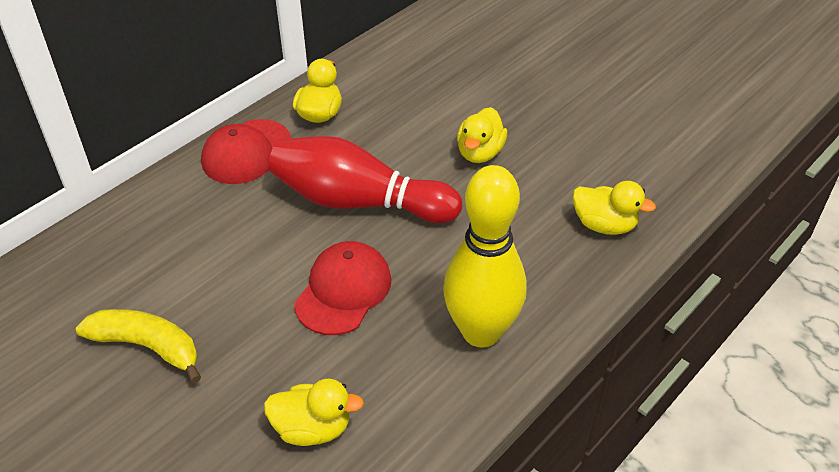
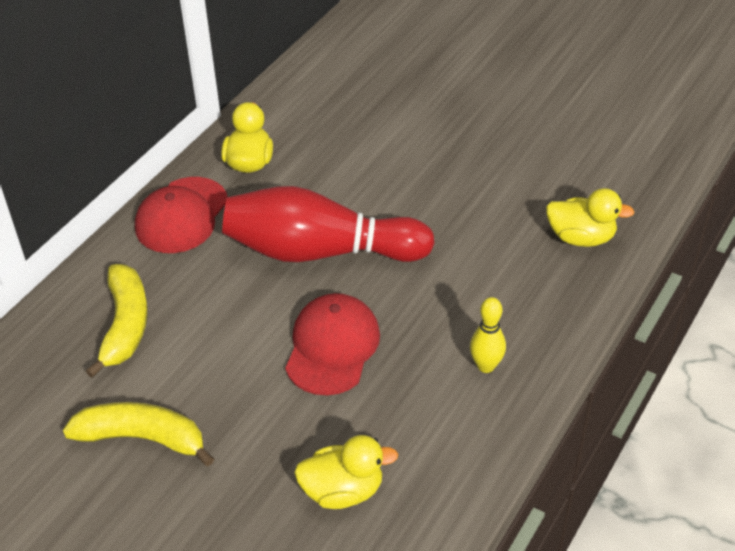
camera: 10 degrees left, 0 degrees up
yellow bowling pin [443,165,527,348] -> yellow bowling pin [470,297,506,373], size x0.43
yellow duck [457,107,507,163] -> none
none -> yellow banana [86,264,148,378]

